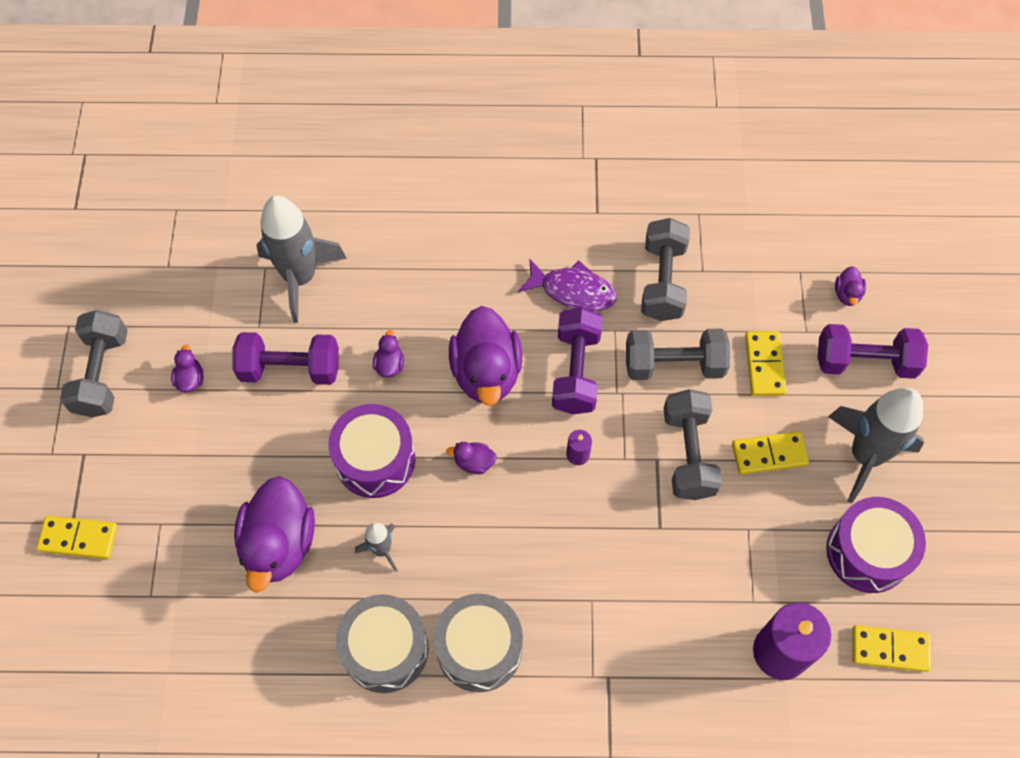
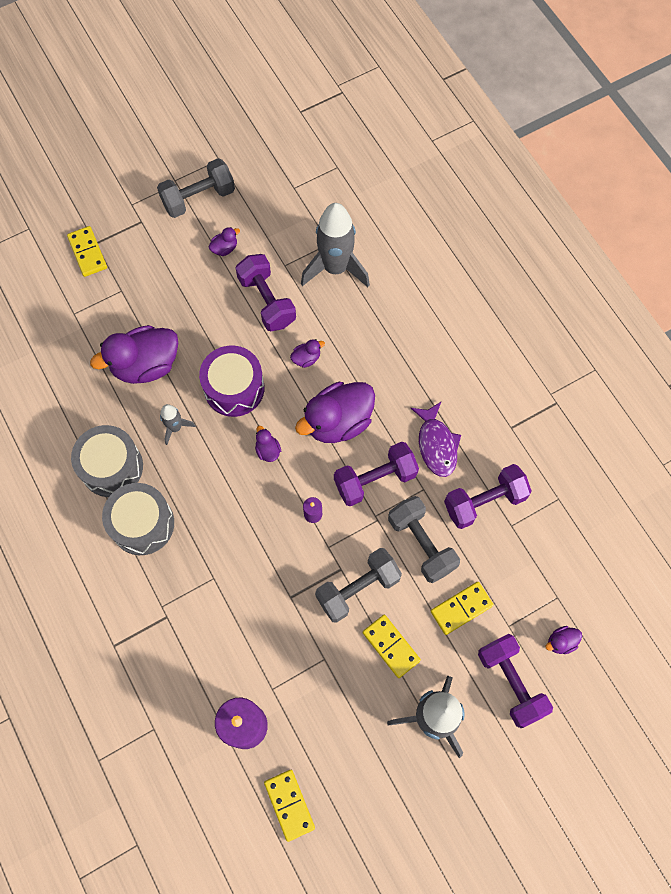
camera: 60 degrees right, 5 degrees up
grey dumbbell [641,218,690,321] -> purple dumbbell [444,464,532,529]
purple drum [826,497,926,593] -> none

